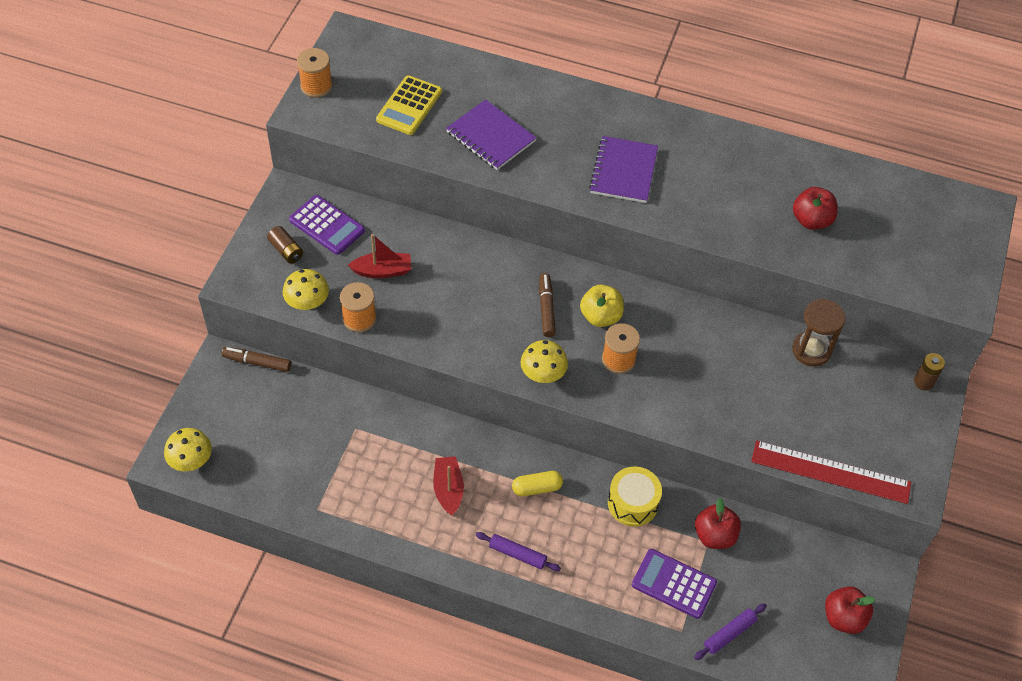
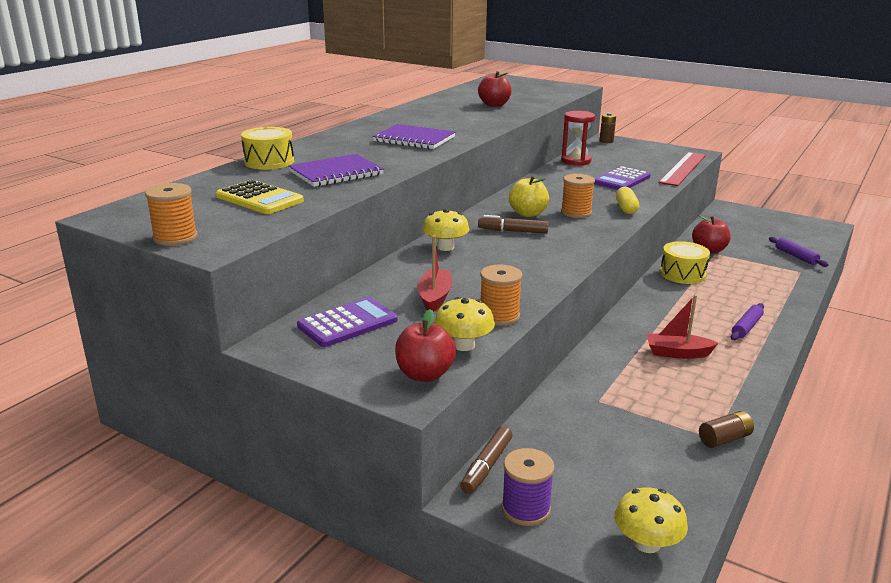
camera: 75 degrees left, 30 degrees down
brown battery [267,226,303,264] -> brown battery moved to [699,411,754,448]
yellow capsule [512,471,563,496] -> yellow capsule moved to [616,187,639,214]
yellow mushroom [521,340,568,383] -> yellow mushroom moved to [422,209,470,251]
purple calculator [632,549,717,619] -> purple calculator moved to [594,166,651,190]
brown hourglass [792,299,845,367] -> red hourglass [561,111,595,166]
red apple [825,586,875,634] -> red apple moved to [395,309,456,382]
none -> yellow drum [241,127,294,170]
none -> purple spool [501,448,555,526]

